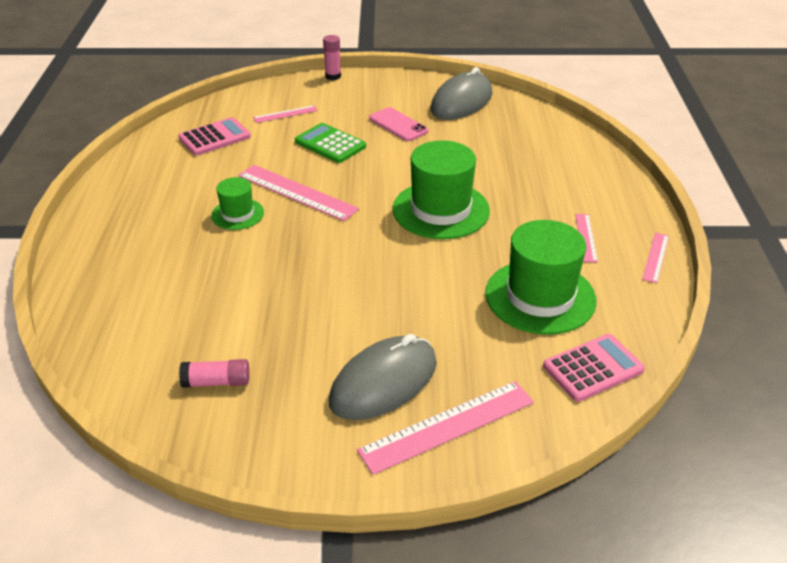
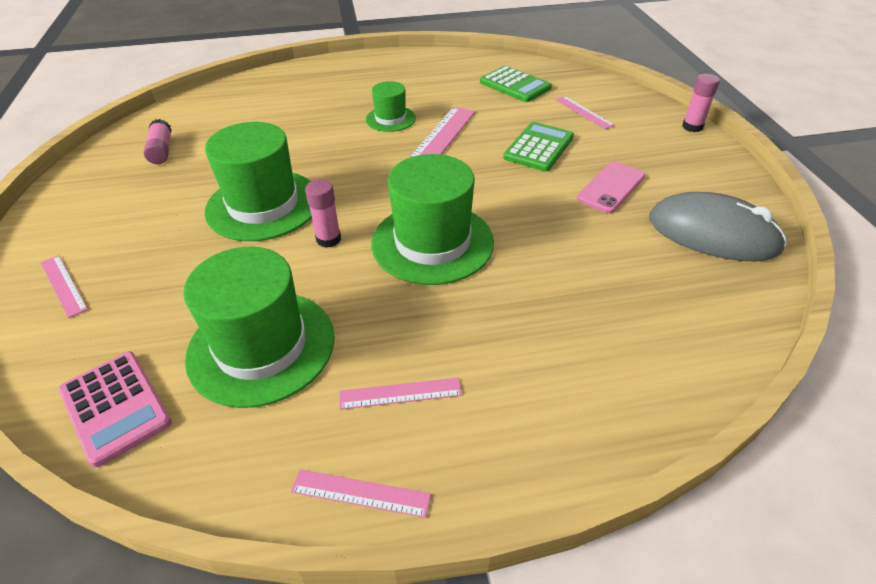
camera: 80 degrees right, 5 degrees up
pink calculator [178,117,251,156] -> green calculator [480,66,552,102]
grey mouse [329,334,437,420] -> none
pink ruler [357,381,534,475] -> pink ruler [41,255,88,318], size x0.53
none -> green hat [204,122,312,241]
none -> pink glue stick [305,179,341,248]

